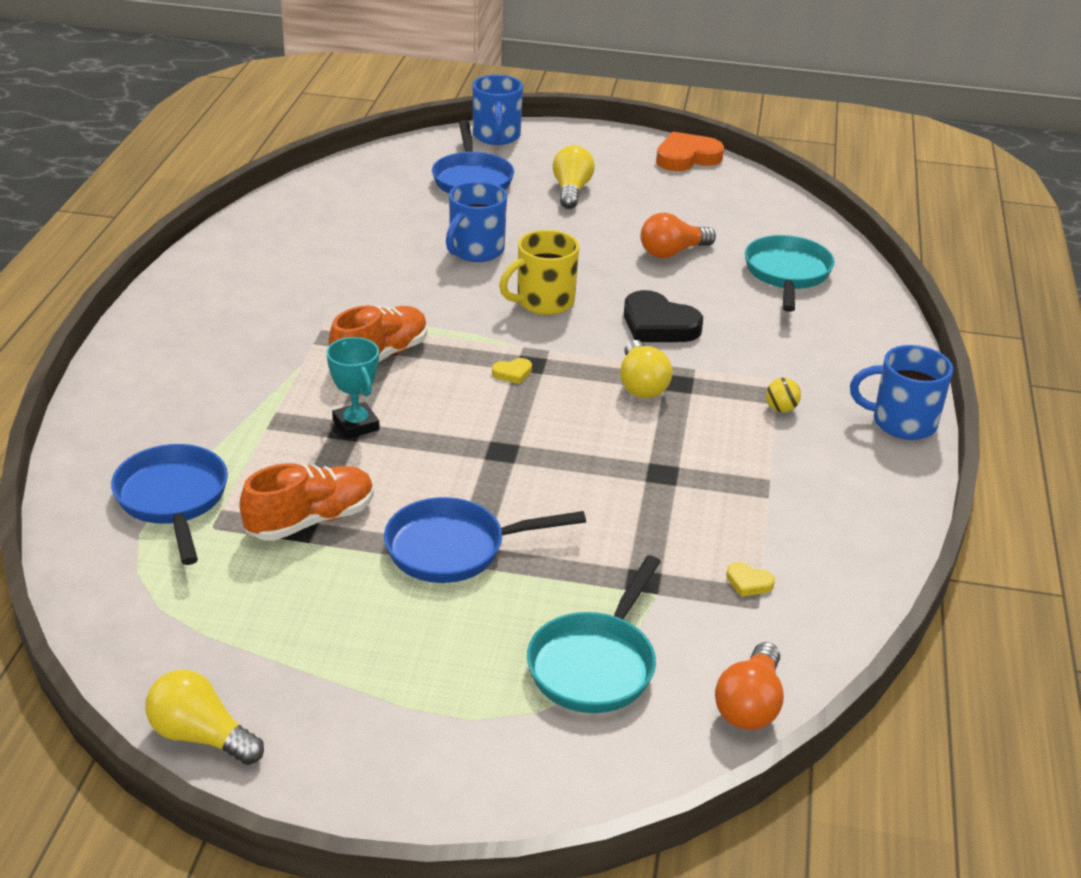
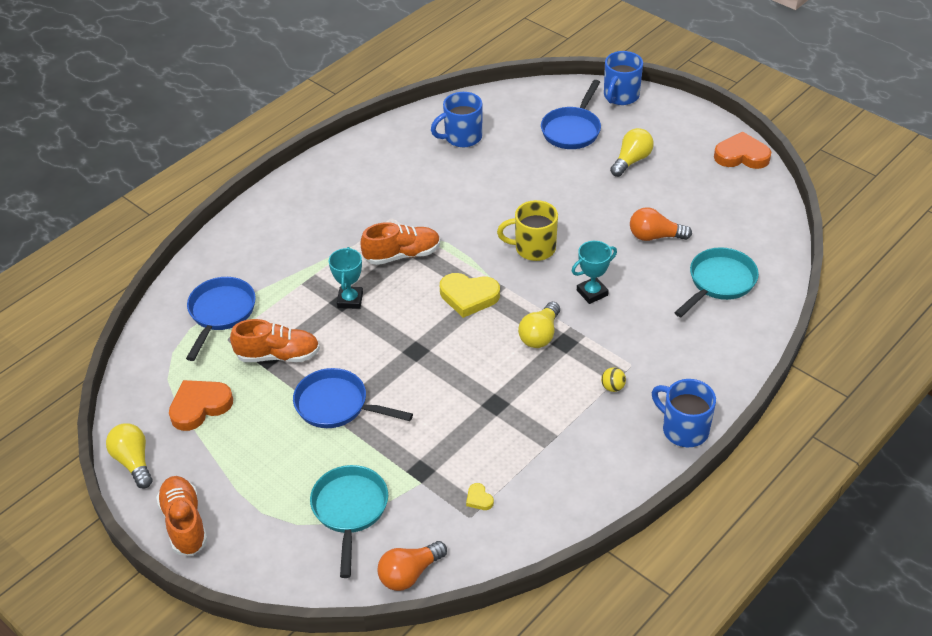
camera: 35 degrees right, 10 degrees up
blue mug [446,181,507,262] -> blue mug moved to [431,92,482,147]
yellow heart [492,358,532,384] -> yellow heart [440,273,500,318], size x2.20
turquoise pan [527,555,661,713] -> turquoise pan turned 120 degrees clockwise [310,465,388,578]
black heart [624,290,703,342] -> turquoise trophy [572,241,617,304]
none -> orange shoe [156,476,208,556]
none -> orange heart [169,380,233,431]

